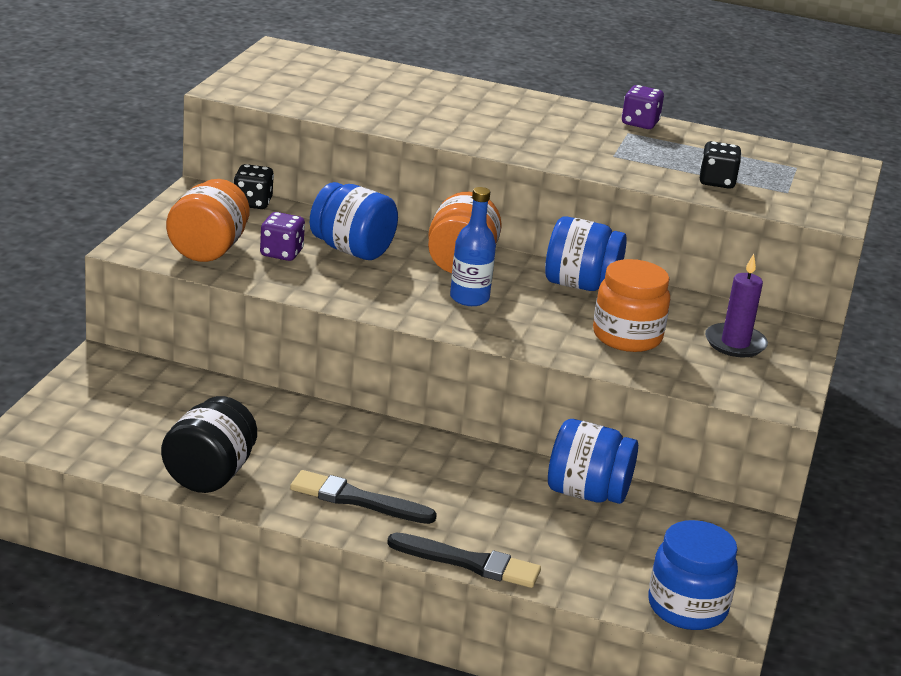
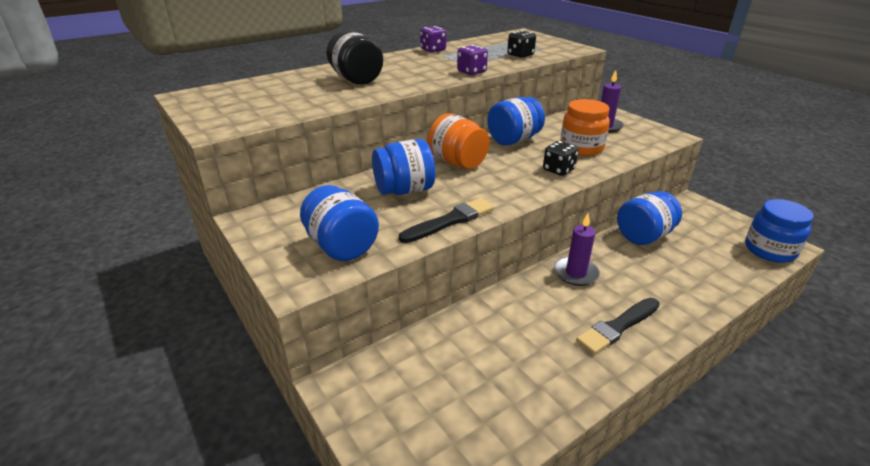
camera: 50 degrees left, 5 degrees up
black jar [161,396,257,493] -> black jar moved to [327,31,383,85]
orange jar [166,179,250,262] -> blue jar [300,185,379,261]
black dice [234,164,274,209] -> black dice moved to [543,141,579,176]
purple dice [260,212,305,261] -> purple dice moved to [457,45,488,75]
black brush [387,532,541,588] -> black brush moved to [399,198,494,243]
blue bottle [450,187,496,306] -> none
none -> purple candle [554,214,600,286]

